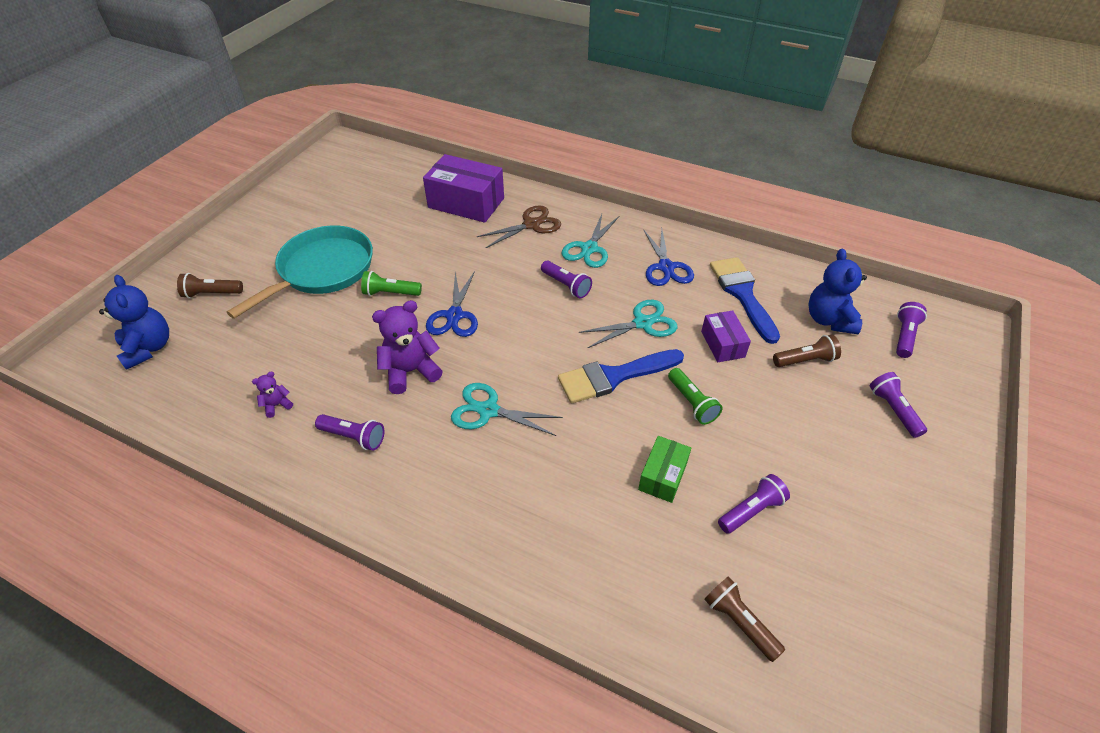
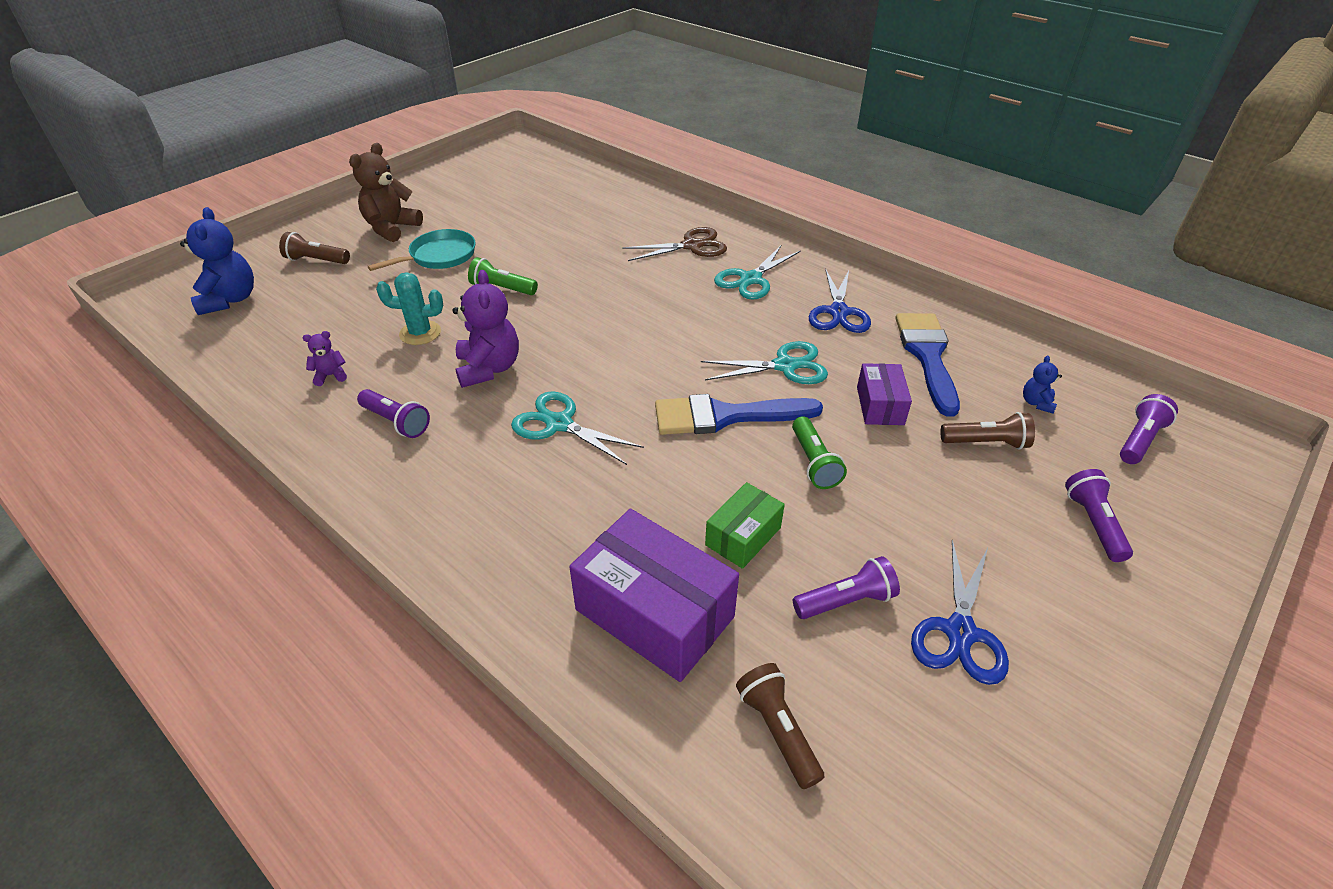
camera: 15 degrees right, 5 degrees down
turquoise pan [226,225,373,319] -> turquoise pan [368,229,476,271], size x0.60
purple teddy bear [372,300,443,394] -> purple teddy bear turned 90 degrees clockwise [452,270,519,388]
purple box [423,154,504,223] -> purple box moved to [569,509,739,682]
blue scissors [426,271,478,337] -> blue scissors moved to [911,540,1009,685]
purple flashlight [541,261,592,298] -> none
blue teddy bear [808,249,867,334] -> blue teddy bear [1023,356,1062,414], size x0.49
none -> brown teddy bear [349,143,423,242]
none -> turquoise cactus [376,272,443,345]

